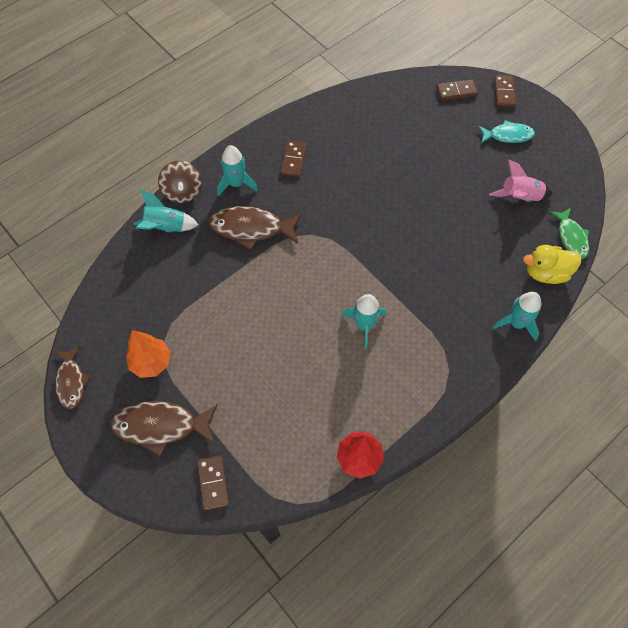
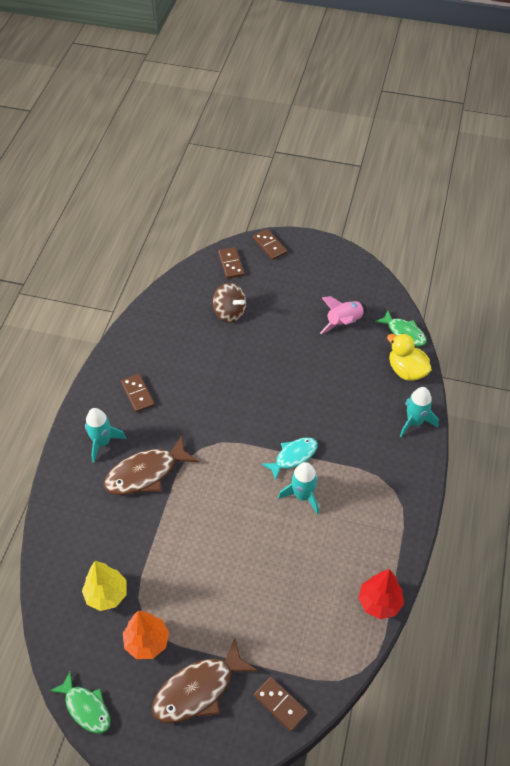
camera: 35 degrees left, 10 degrees down
brown fish [55,346,91,409] -> green fish [50,671,111,734]
turquoise rocket [134,190,198,232] -> none
brown spinning top [158,161,202,203] -> brown spinning top moved to [213,283,246,323]
brown domino [436,79,478,101] -> brown domino turned 60 degrees counterclockwise [218,247,244,279]
turquoise fish [478,120,535,143] -> turquoise fish moved to [261,437,318,481]
yellow duck [523,245,581,284] -> yellow duck turned 90 degrees clockwise [387,333,432,381]
none -> yellow tree [82,561,127,611]

